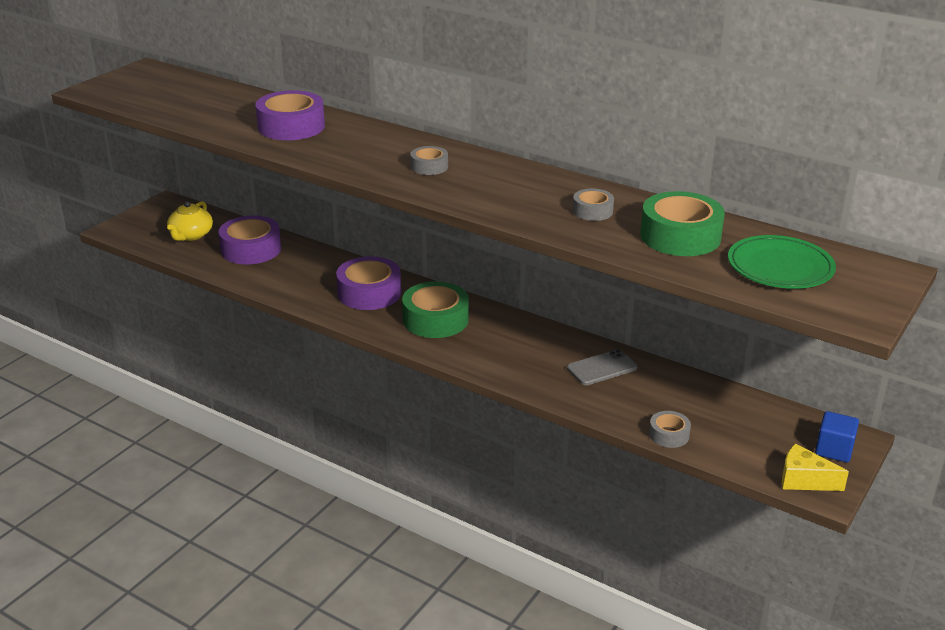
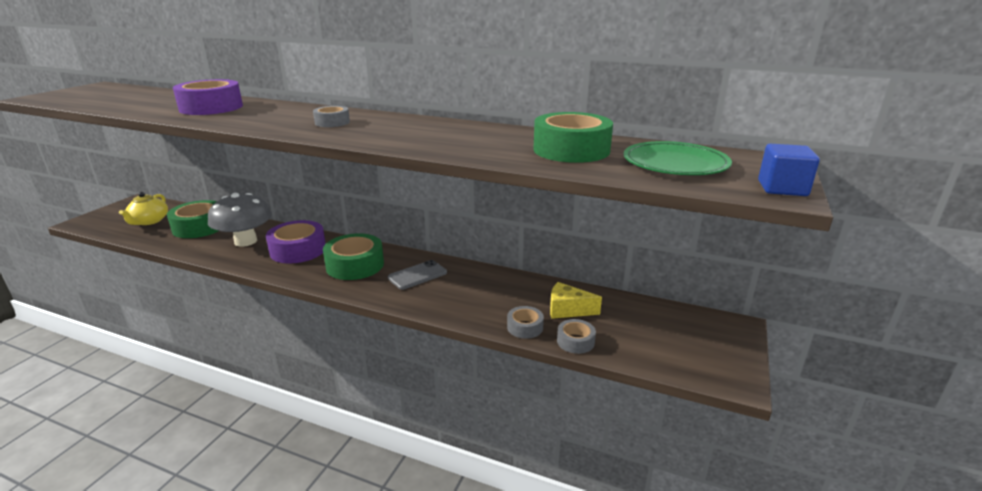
camera: 10 degrees left, 5 degrees down
purple tape [219,216,281,264] -> green tape [167,200,218,238]
grey phone [567,349,637,385] -> grey phone moved to [388,260,447,290]
grey tape [573,189,614,221] -> grey tape moved to [507,306,544,339]
yellow cheese [782,444,849,491] -> yellow cheese moved to [550,282,602,319]
blue cube [815,411,859,462] -> blue cube moved to [758,144,820,196]
none -> grey mushroom [208,193,272,247]

